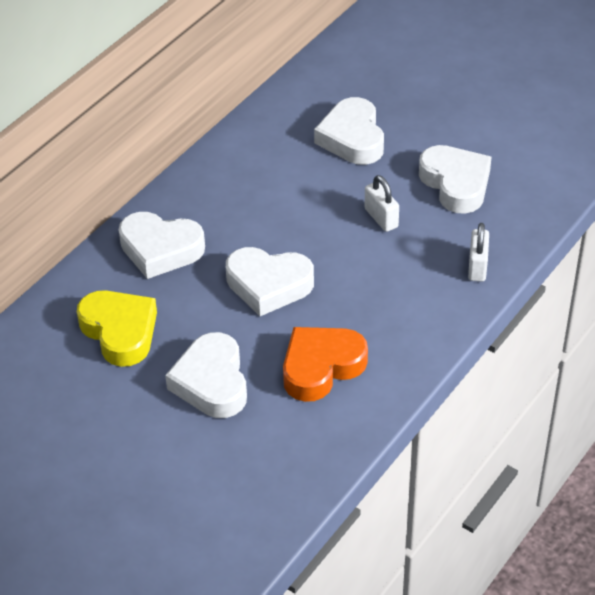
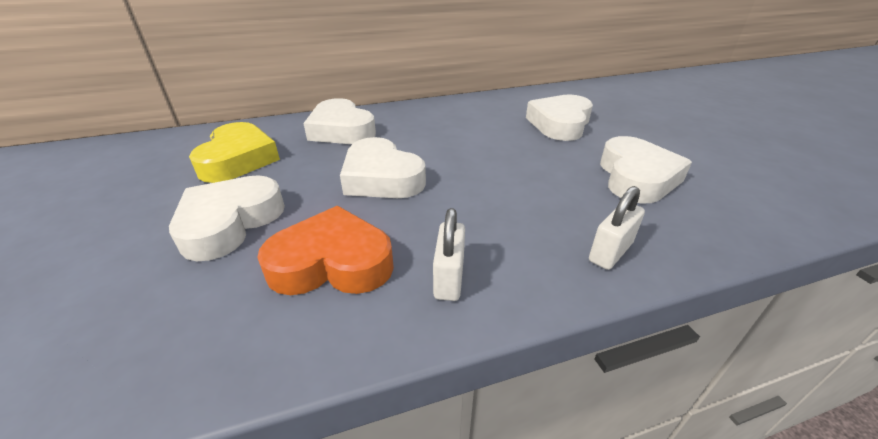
camera: 35 degrees right, 10 degrees down
white padlock [365,175,399,232] -> white padlock moved to [433,208,465,301]

